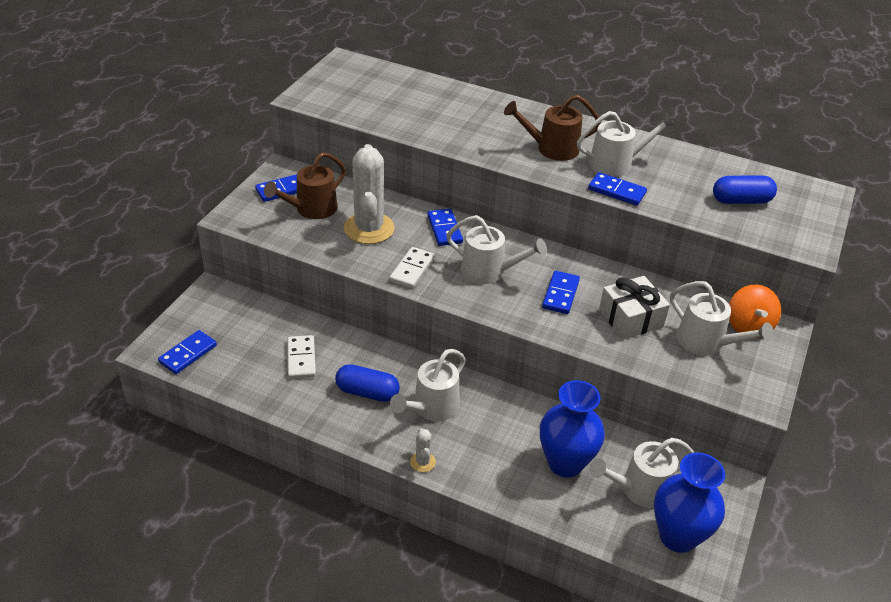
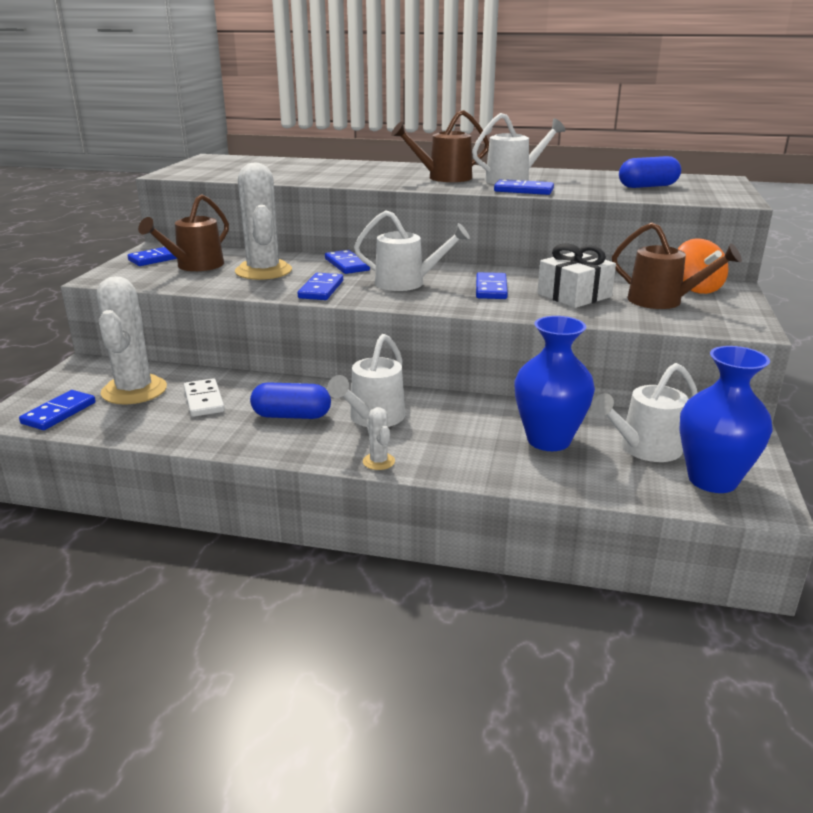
camera: 10 degrees left, 15 degrees down
white domino [389,247,435,289] -> blue domino [298,273,343,300]
white watering can [670,281,774,356] -> brown watering can [612,222,742,309]
none -> white cactus [97,276,167,404]

